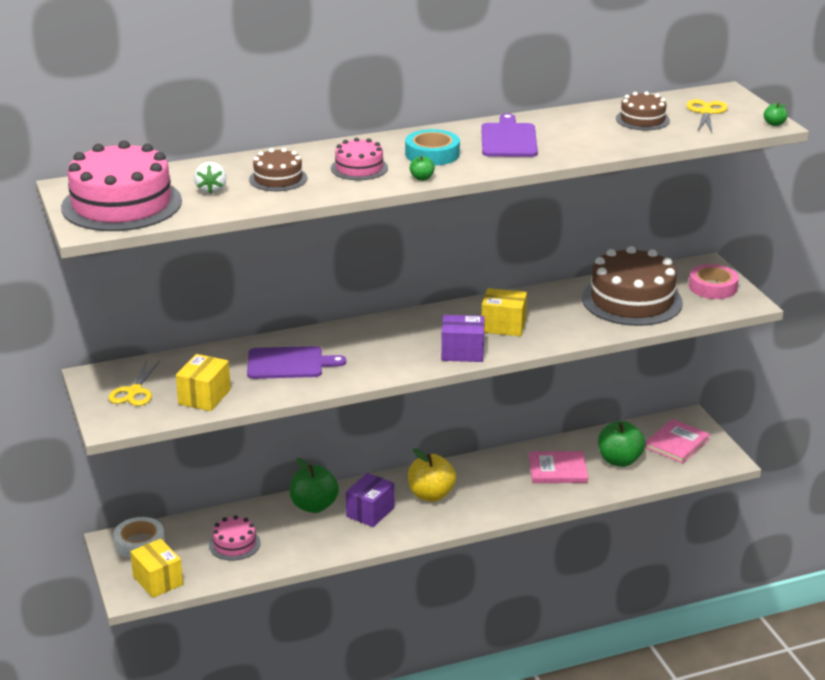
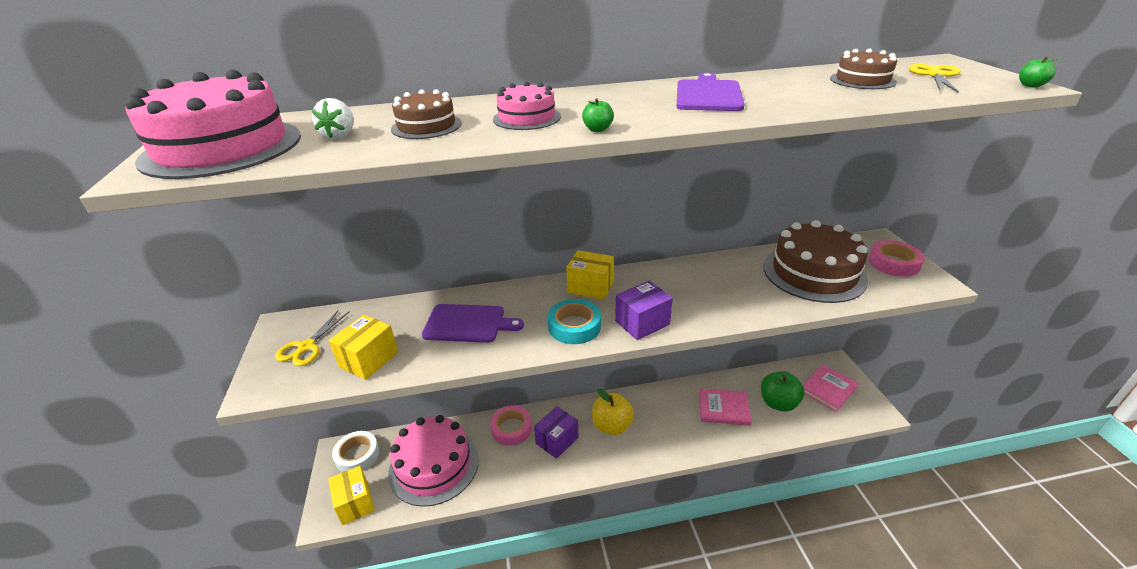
camera: 10 degrees right, 5 degrees up
pink cake [209,515,261,561] -> pink cake [388,415,479,507], size x1.98
green apple [290,458,339,513] -> pink tape [490,406,532,446]
turquoise tape [405,129,460,166] -> turquoise tape moved to [548,299,601,344]
purple box [441,315,485,362] -> purple box turned 45 degrees counterclockwise [615,281,673,340]
yellow box [482,288,527,336] -> yellow box moved to [566,250,614,300]

